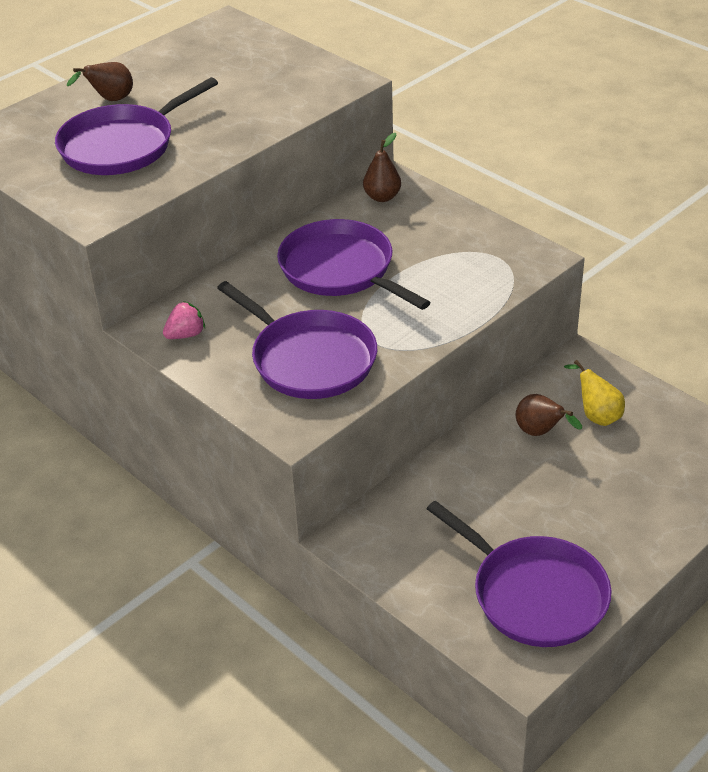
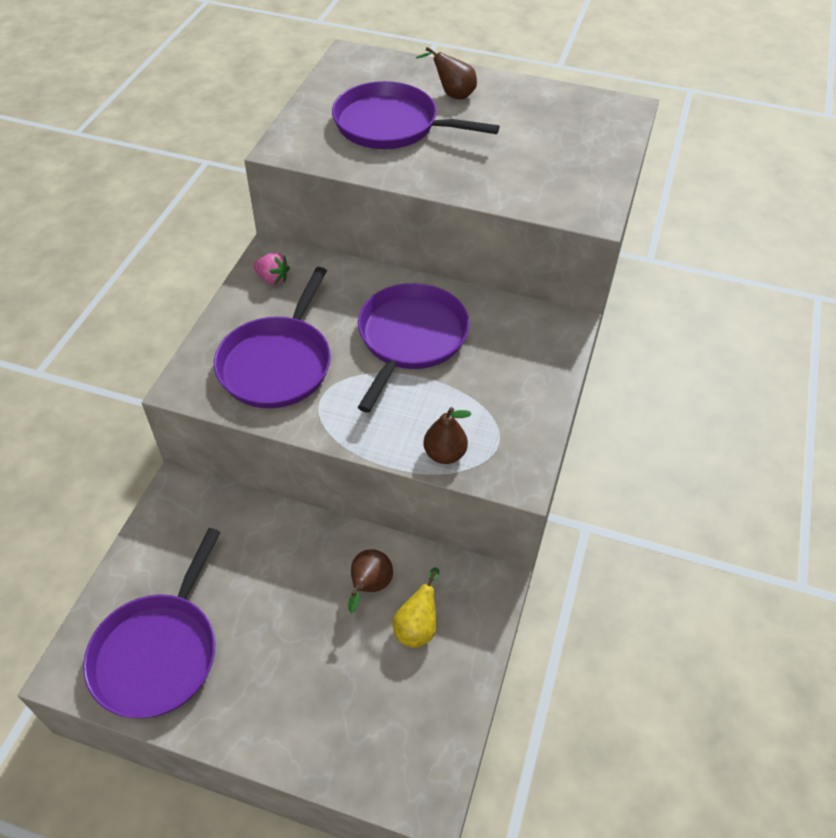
camera: 60 degrees right, 10 degrees up
brown pear [363,133,401,202] -> brown pear moved to [423,407,471,464]

